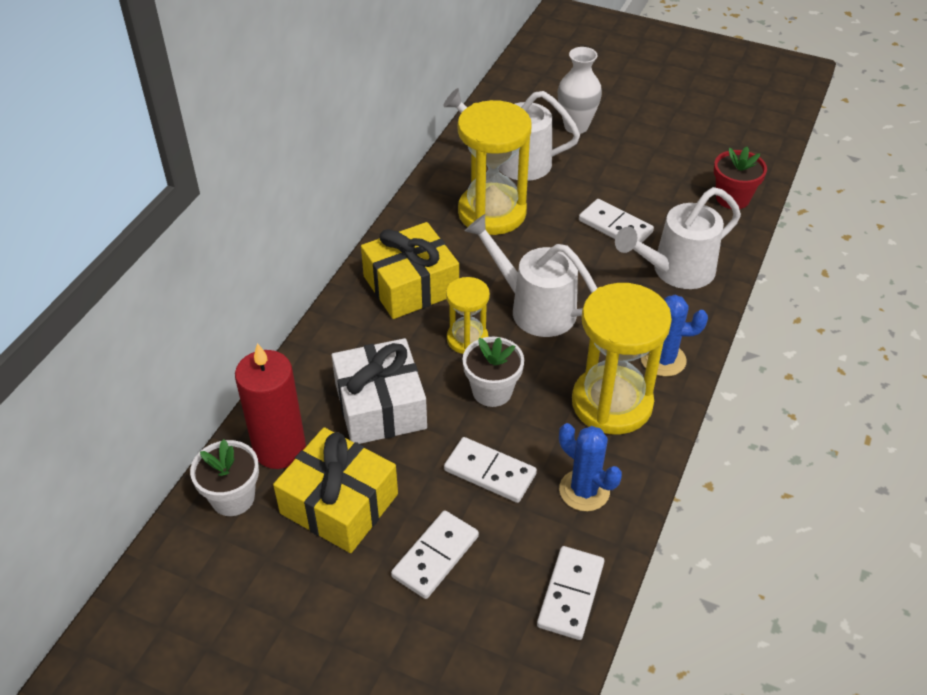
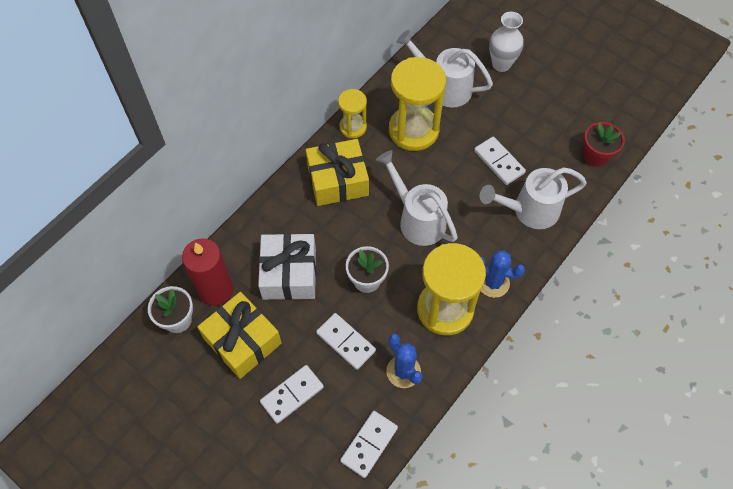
camera: 15 degrees right, 15 degrees up
yellow hourglass [446,277,490,354] -> yellow hourglass moved to [338,89,367,138]

